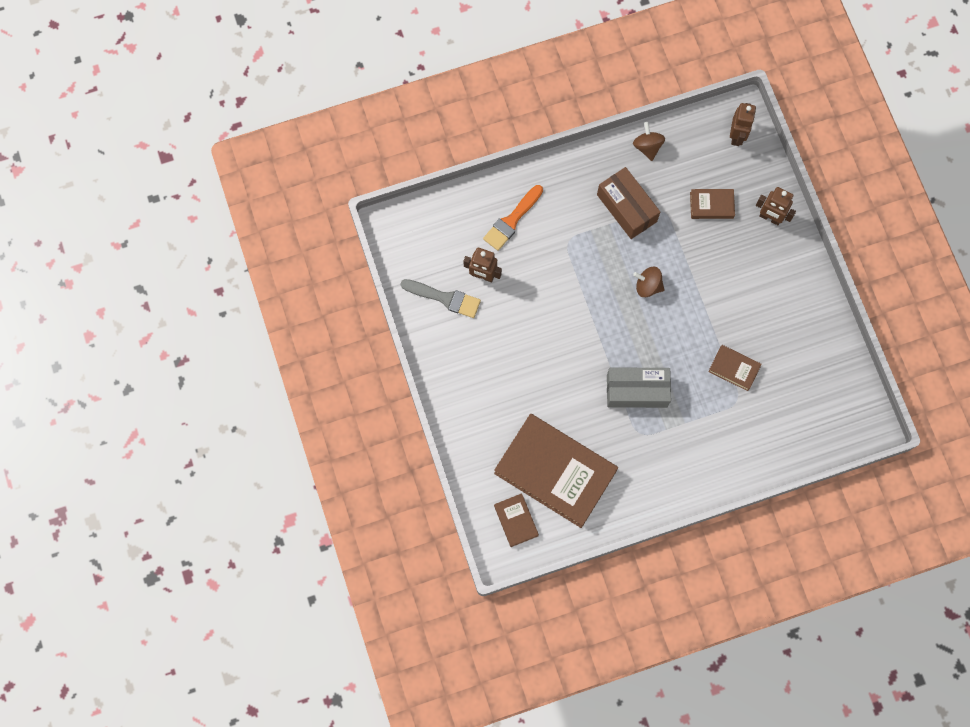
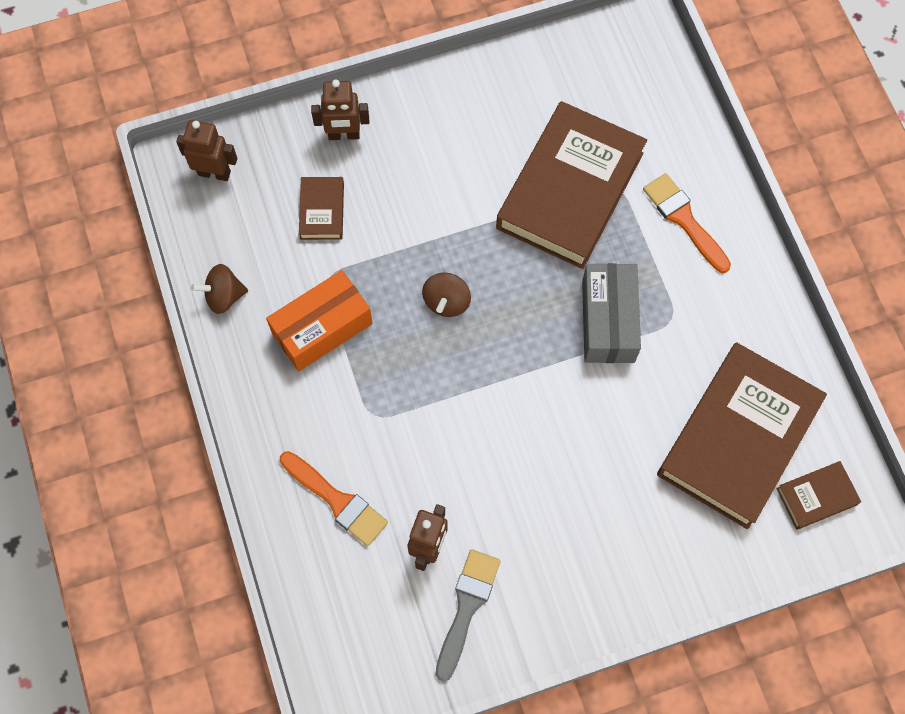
camera: 90 degrees left, 5 degrees down
brown box [597,167,660,239] -> orange box [266,270,373,371]
brown book [708,345,762,391] -> brown book [496,101,647,269], size x2.29
brown robot [756,187,796,225] -> brown robot turned 60 degrees clockwise [311,79,369,140]
none -> orange brush [643,173,731,273]

